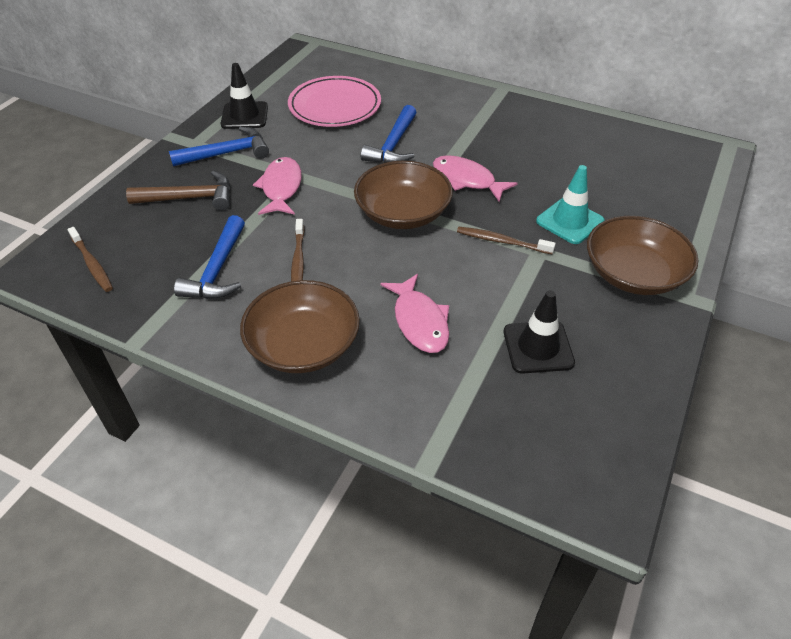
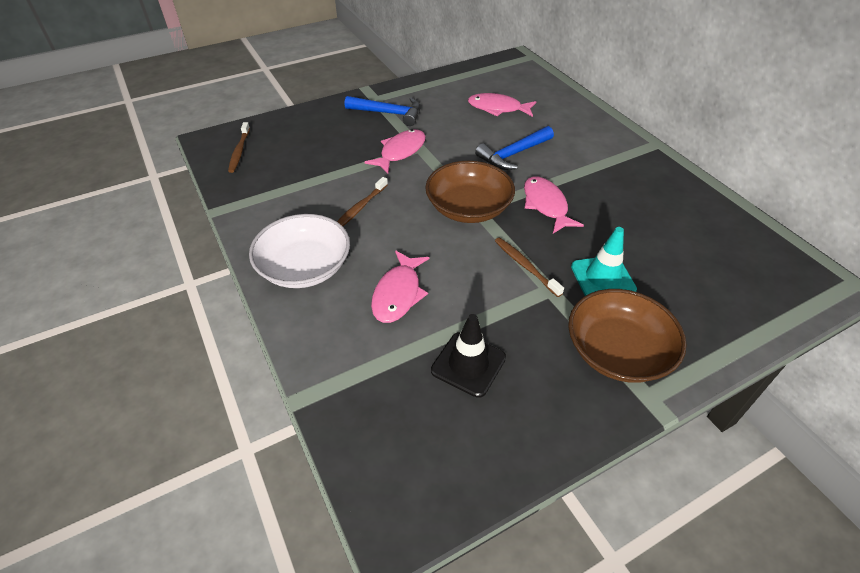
camera: 35 degrees right, 0 degrees up
brown hammer [126,171,230,211] -> none
blue hammer [174,215,245,299] -> none
black traffic cone [221,63,268,129] -> none
brown bowl [240,280,360,373] -> white bowl [249,214,350,288]
pink plate [288,76,381,127] -> pink fish [468,93,536,117]

